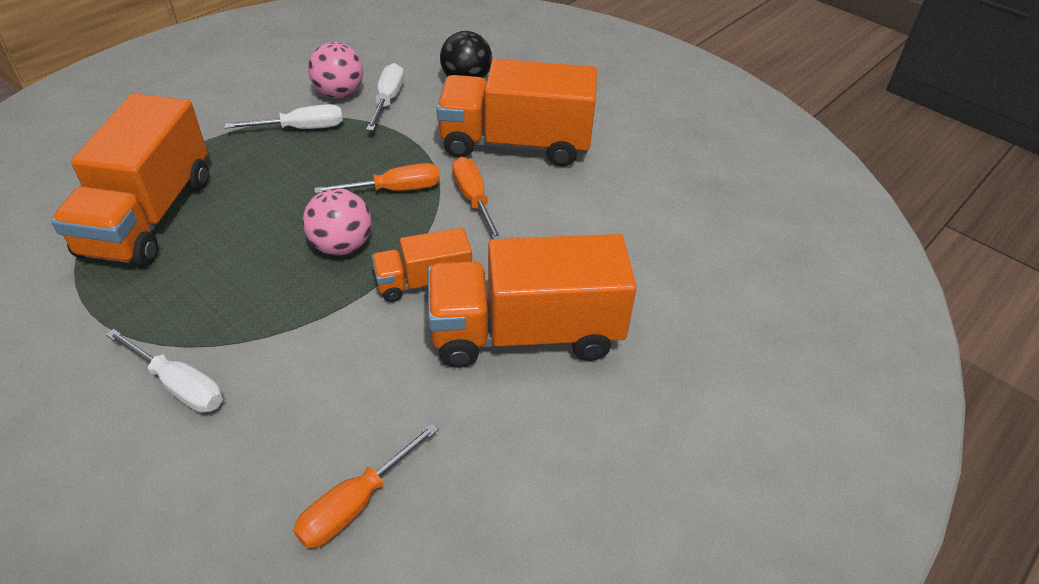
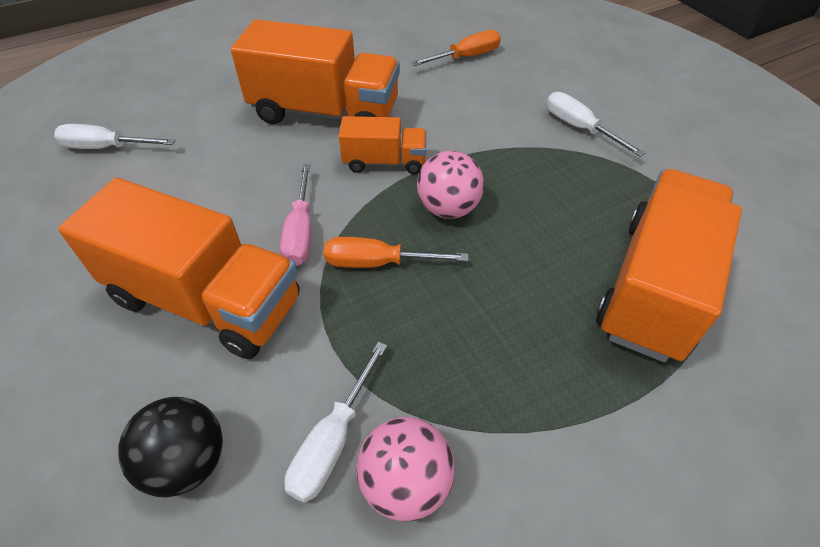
camera: 160 degrees left, 5 degrees up
white screwdriver [225,104,343,129] -> white screwdriver moved to [54,124,175,149]
orange screwdriver [452,157,502,239] -> pink screwdriver [280,164,311,266]

